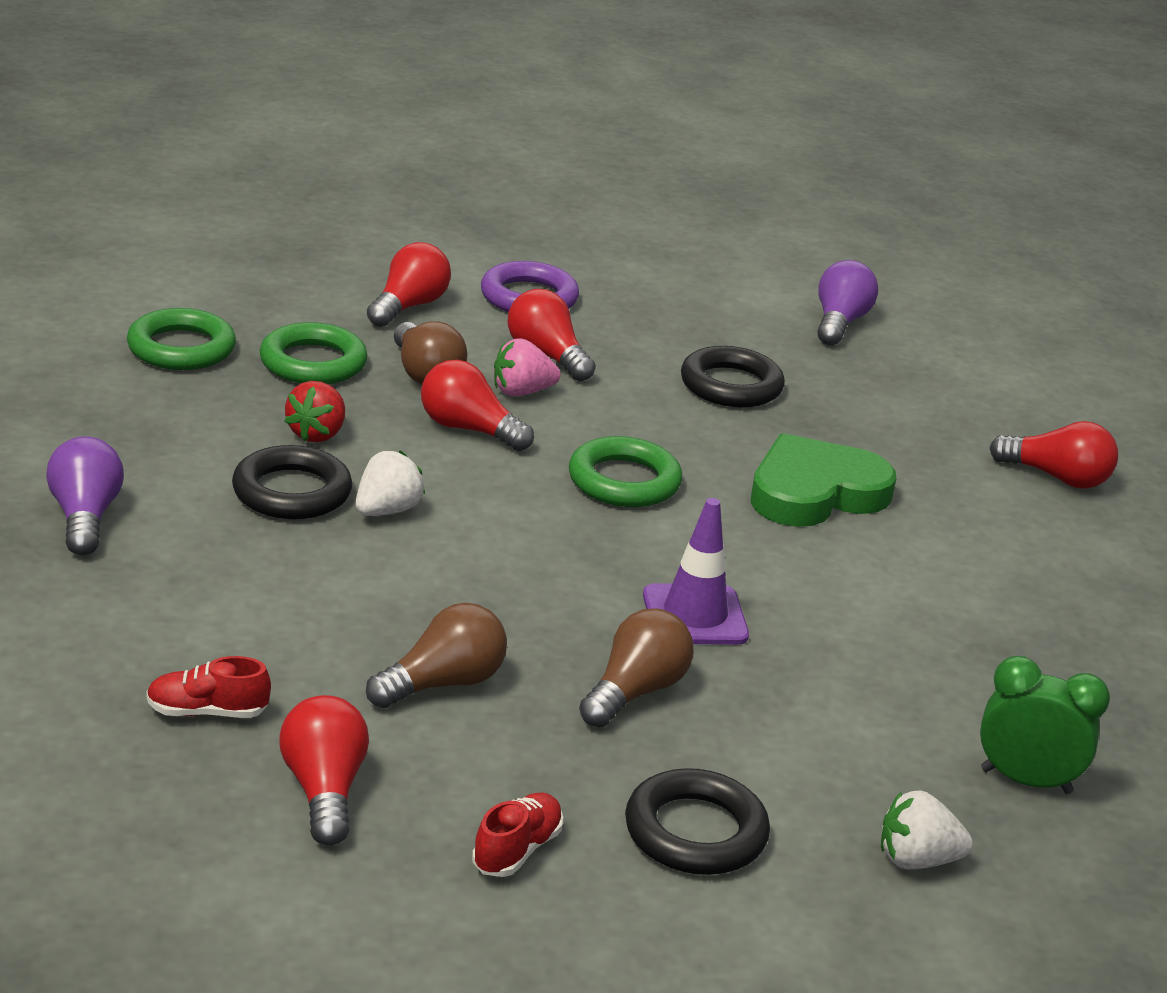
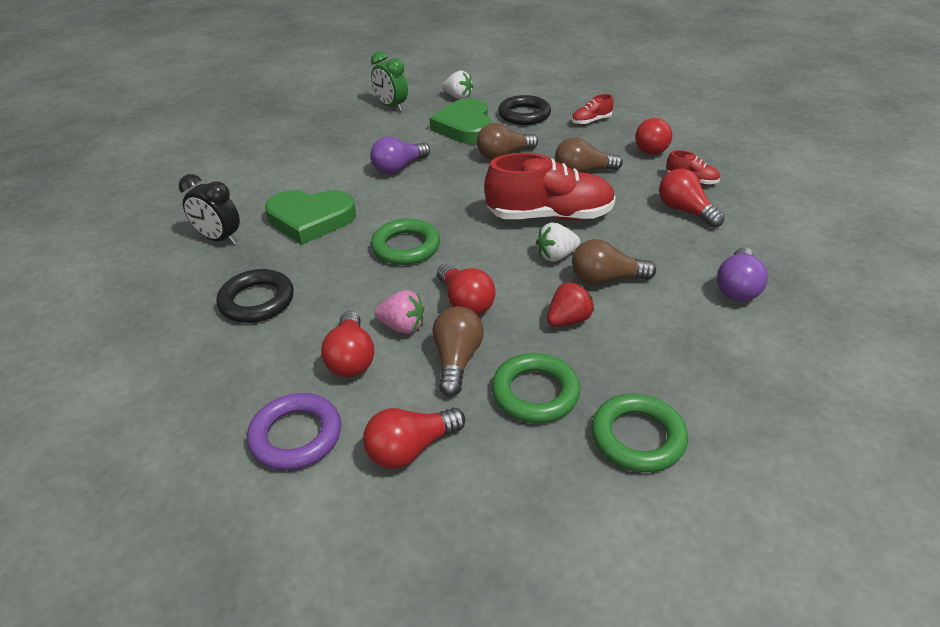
camera: 145 degrees left, 10 degrees up
black ring [232,445,352,519] -> brown light bulb [572,239,656,285]
purple traffic cone [643,498,749,645] -> none
purple light bulb [817,260,878,345] -> purple light bulb moved to [370,137,430,174]
red light bulb [989,421,1118,489] -> red light bulb moved to [659,169,724,228]
none -> black clock [179,174,240,245]
none -> green heart [429,98,493,144]
none -> red shoe [484,153,616,220]

